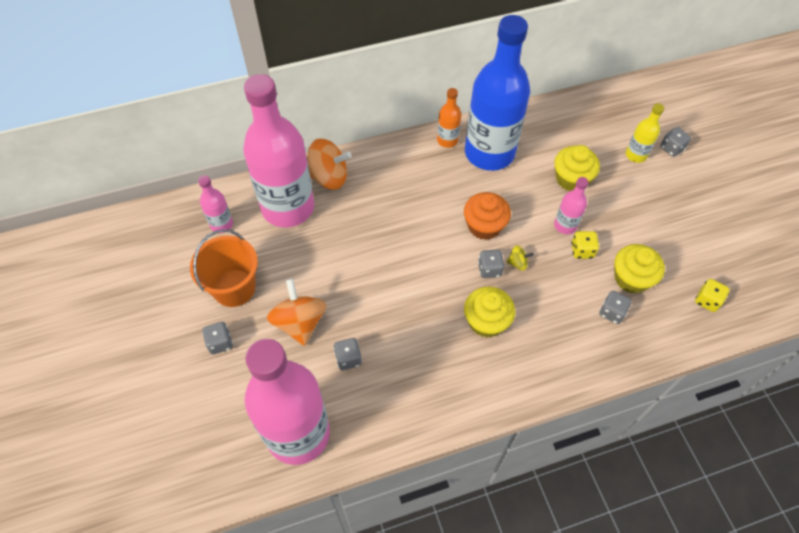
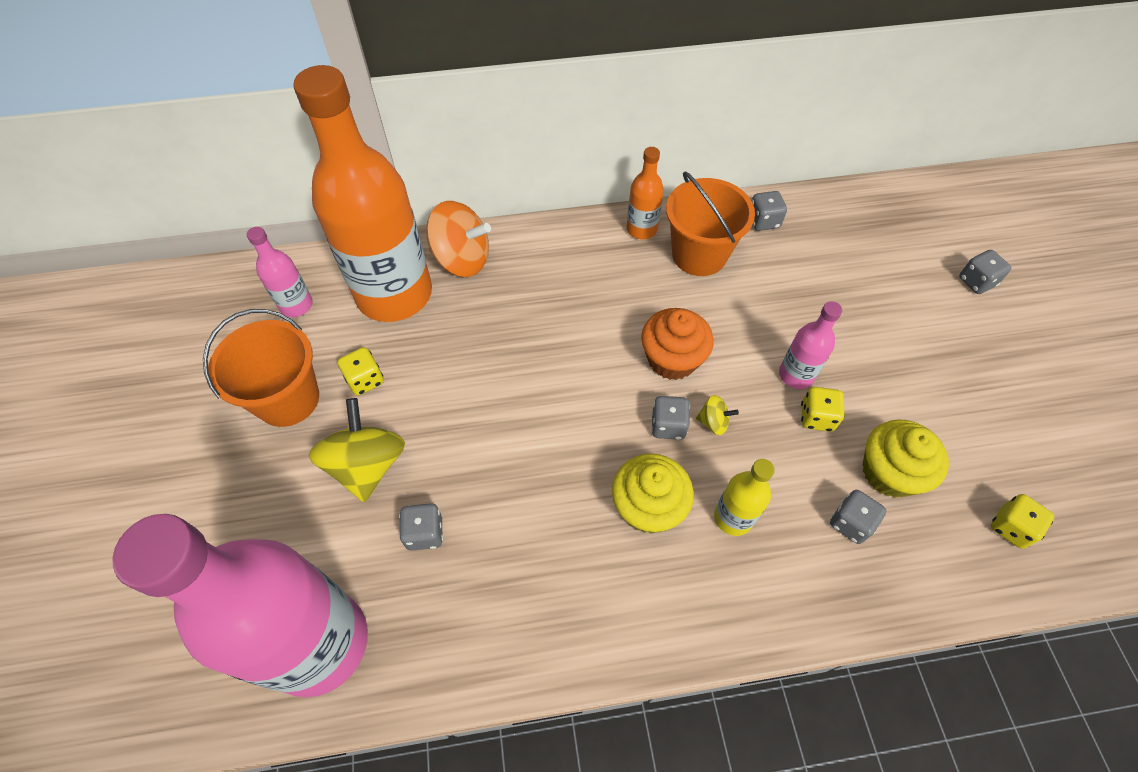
camera: 10 degrees right, 0 degrees up
grey dice [202,322,233,355] -> grey dice moved to [752,191,787,231]
pink bottle [243,74,314,227] -> orange bottle [293,65,432,322]
orange spinning top [267,279,327,346] -> yellow spinning top [309,398,405,502]
blue bottle [465,15,530,171] -> orange bucket [666,171,755,276]
yellow cupcake [554,145,600,191] -> none
yellow bottle [626,103,664,163] -> yellow bottle moved to [714,459,775,536]
none -> yellow dice [337,347,384,396]

